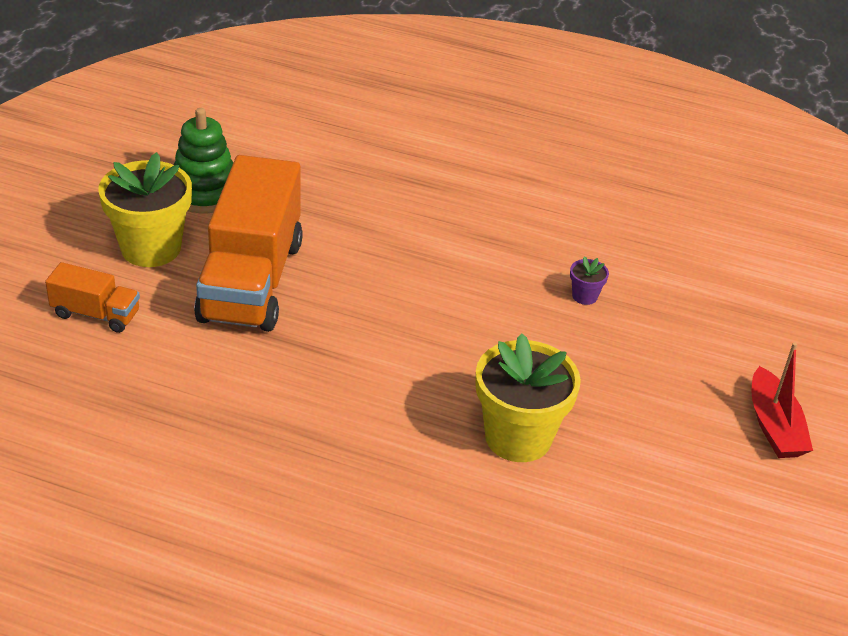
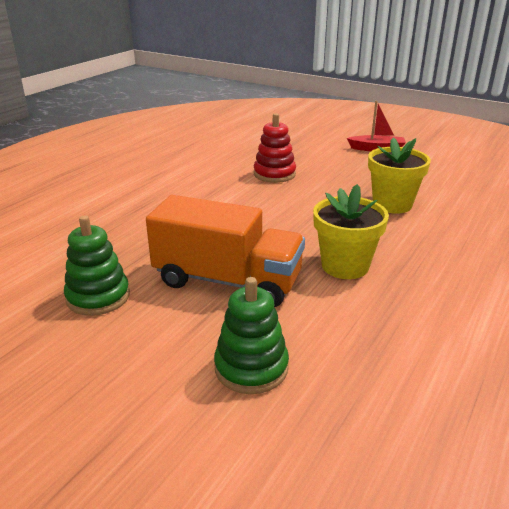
camera: 75 degrees left, 10 degrees down
orange truck [45,262,140,333] -> green stacking toy [214,277,289,394]
yellow flower pot [98,152,192,267] -> yellow flower pot moved to [313,184,389,279]
purple flower pot [570,256,609,305] -> red stacking toy [254,113,296,183]

